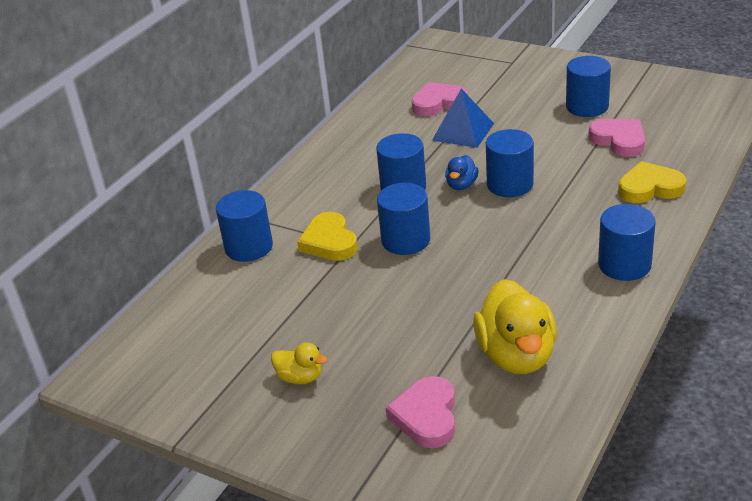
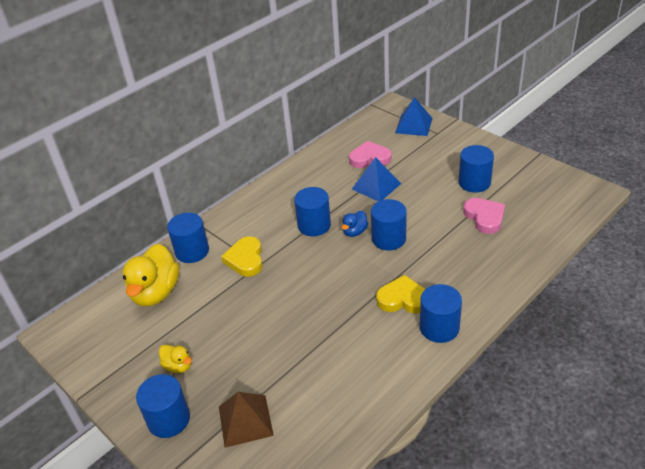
camera: 15 degrees right, 5 degrees up
blue cylinder [377,183,430,255] -> blue cylinder moved to [136,374,190,438]
pink heart [385,376,455,448] -> brown pyramid [219,392,274,448]
yellow duck [473,279,557,374] -> yellow duck moved to [122,244,179,306]
yellow heart [618,161,686,203] -> yellow heart moved to [376,275,425,314]
none -> blue pyramid [395,97,432,136]

